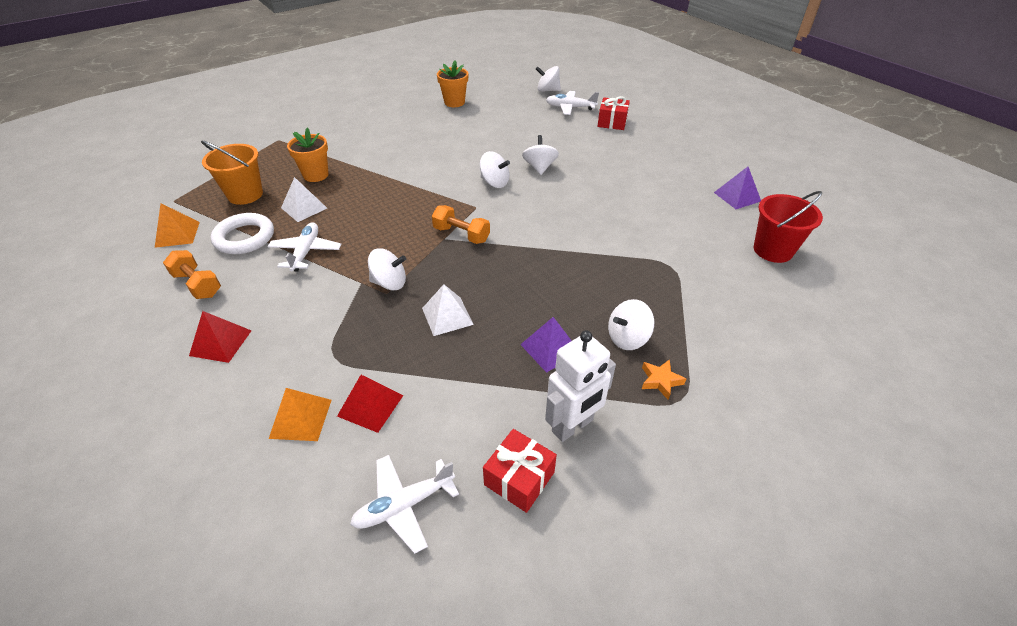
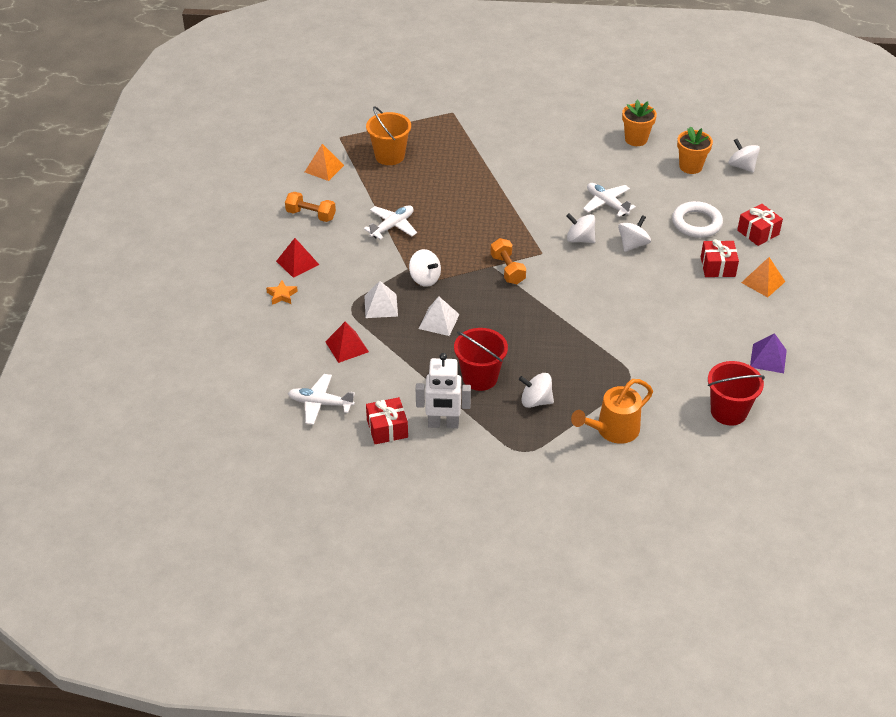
camera: 40 degrees right, 0 degrees up
orange dumbbell [163,250,221,299] -> orange dumbbell turned 60 degrees counterclockwise [285,192,336,222]
white ring [211,213,274,254] -> white ring moved to [672,201,723,238]
orange pyramid [269,388,332,441] -> orange pyramid moved to [741,257,785,297]
white pyramid [281,177,327,222] -> white pyramid moved to [364,281,398,318]
orange flower pot [287,127,329,182] -> orange flower pot moved to [677,126,713,174]
white spinning top [480,151,510,188] -> white spinning top turned 135 degrees clockwise [566,214,595,243]
purple pyramid [520,317,572,373] -> red bucket [454,328,508,391]
white plane [546,91,599,115] -> white plane moved to [583,183,636,217]
orange star [642,359,686,400] -> orange star moved to [266,280,298,305]
none -> orange watering can [571,379,653,444]
none -> red gift [701,239,739,277]

